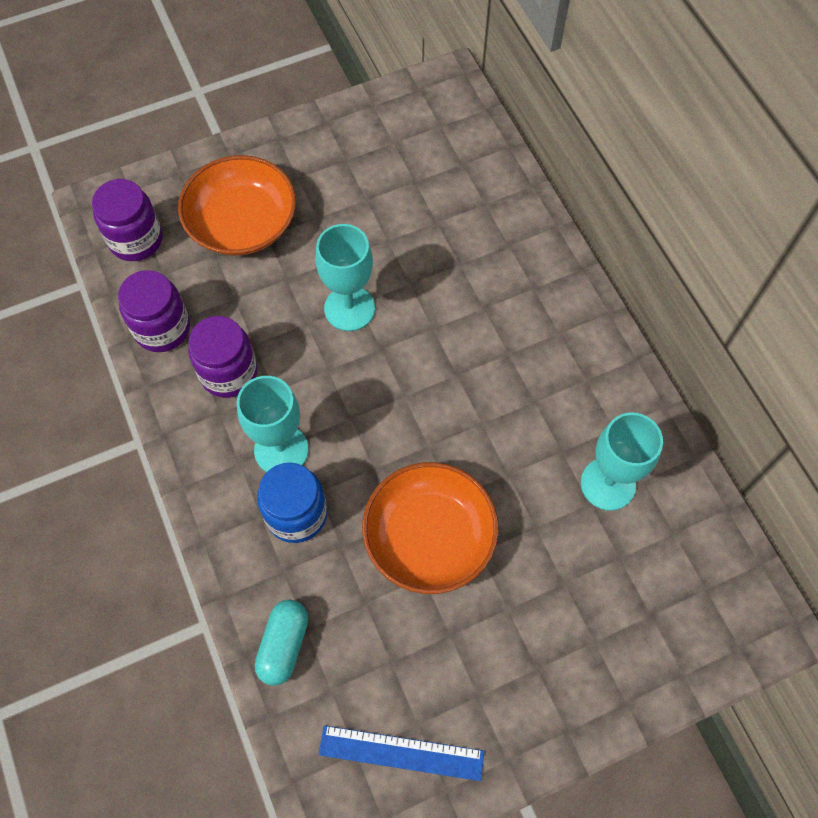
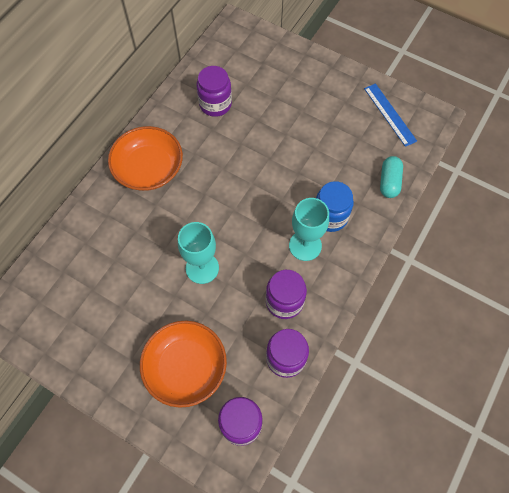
camera: 125 degrees left, 0 degrees up
turquoise capsule [255,599,308,686] -> turquoise capsule turned 60 degrees counterclockwise [380,156,403,198]
orange bowl [362,462,499,594] -> orange bowl moved to [108,126,183,191]
turquoise goblet [581,412,663,511] -> purple jar [197,66,232,117]

